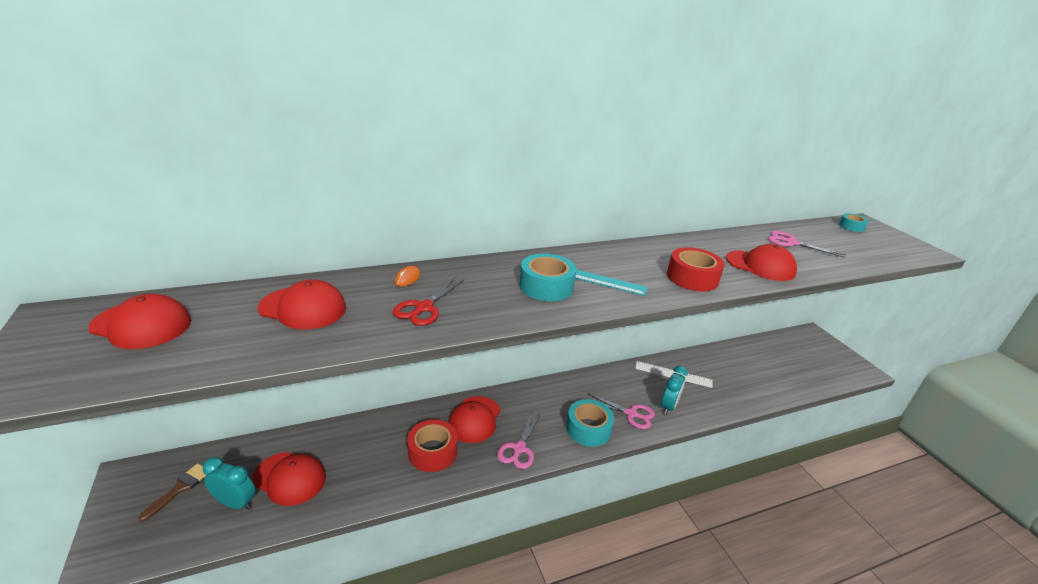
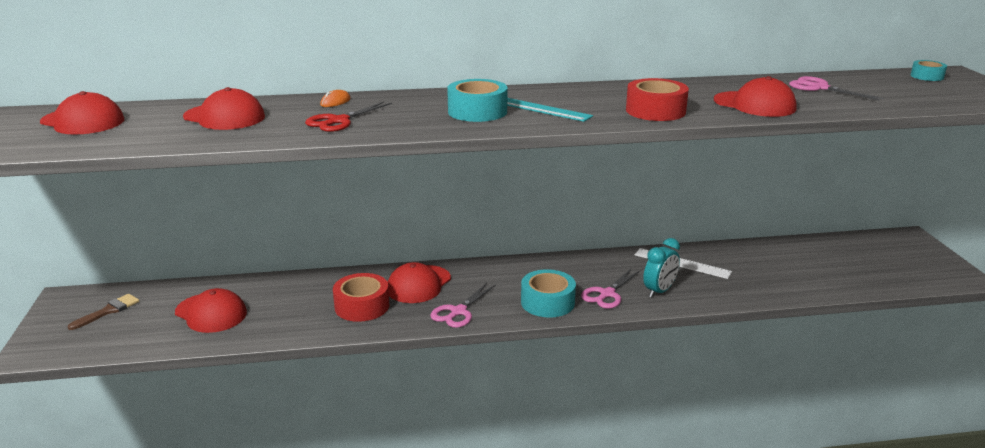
camera: 15 degrees right, 5 degrees down
turquoise clock [203,457,256,510] -> none
pink scissors [588,393,655,429] -> pink scissors turned 90 degrees clockwise [581,269,641,309]

